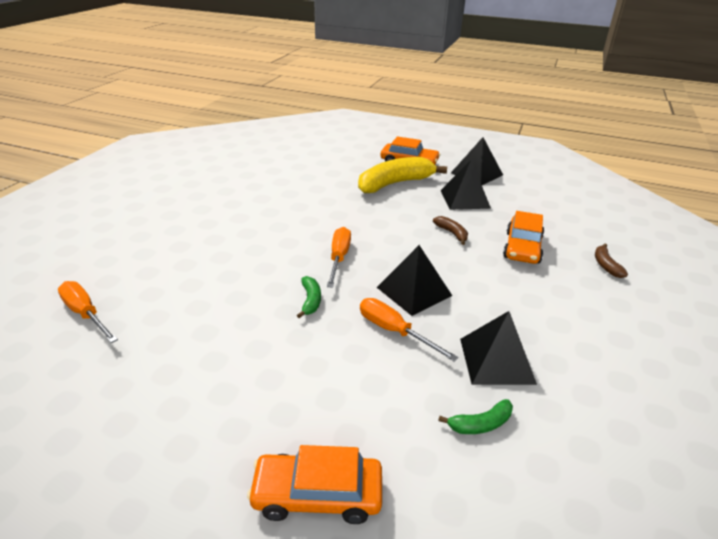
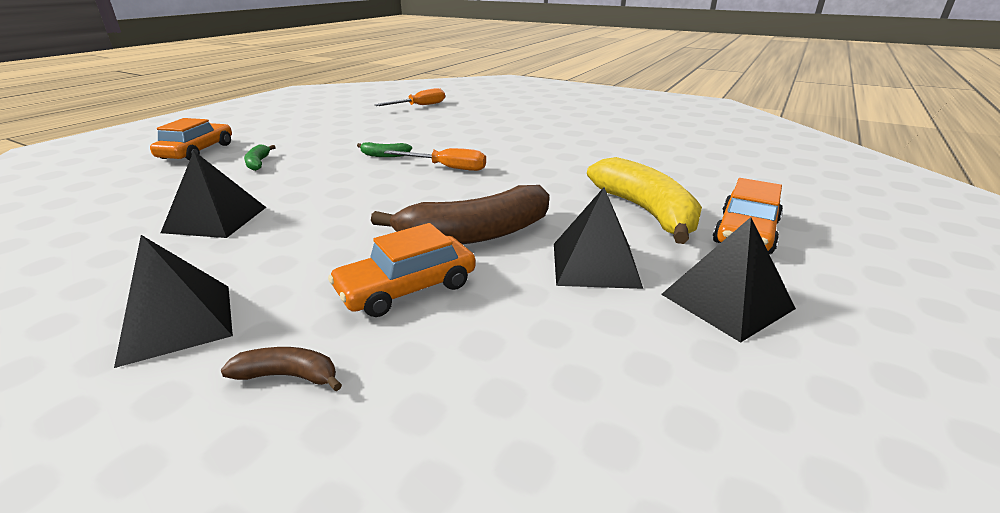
camera: 100 degrees right, 5 degrees down
orange screwdriver [360,298,458,362] -> none
black pyramid [377,245,452,316] -> black pyramid moved to [114,235,233,368]
brown banana [433,216,468,245] -> brown banana [371,185,549,244], size x2.26
green banana [438,399,513,434] -> green banana moved to [244,145,276,171]
orange car [503,211,544,264] -> orange car turned 60 degrees counterclockwise [328,223,476,317]

